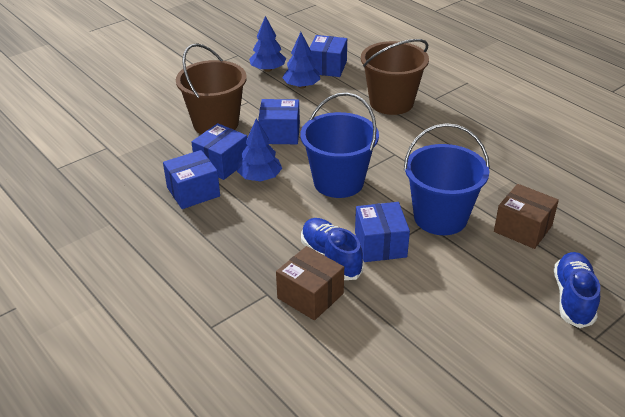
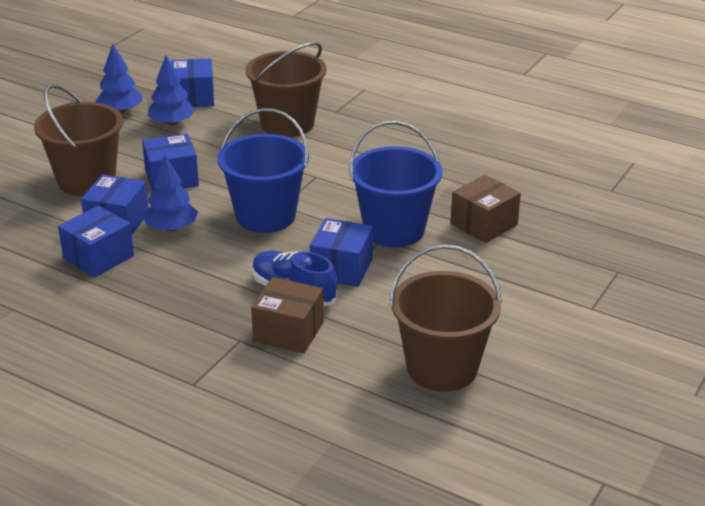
camera: 20 degrees left, 5 degrees down
blue box [355,202,410,262] -> blue box turned 45 degrees clockwise [310,218,373,287]
brown box [494,184,559,249] -> brown box turned 60 degrees counterclockwise [451,175,521,243]
blue shoe [554,252,600,328] -> none
none -> brown bucket [390,245,502,392]

